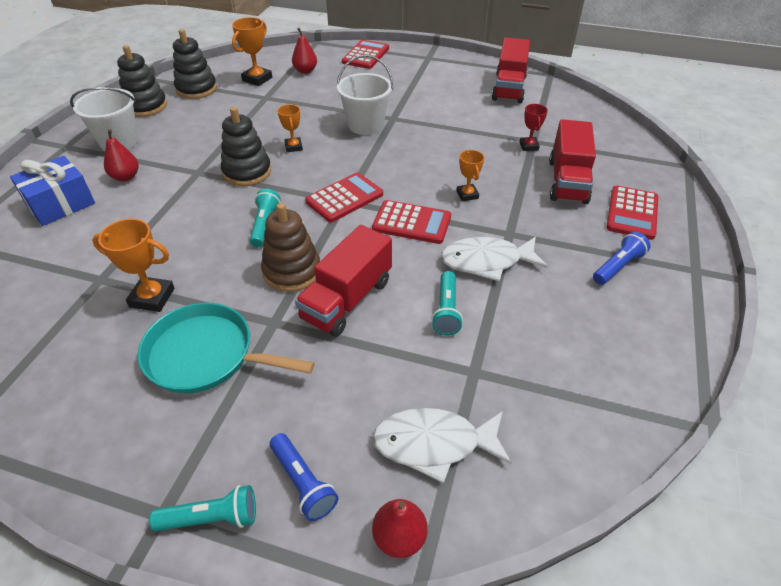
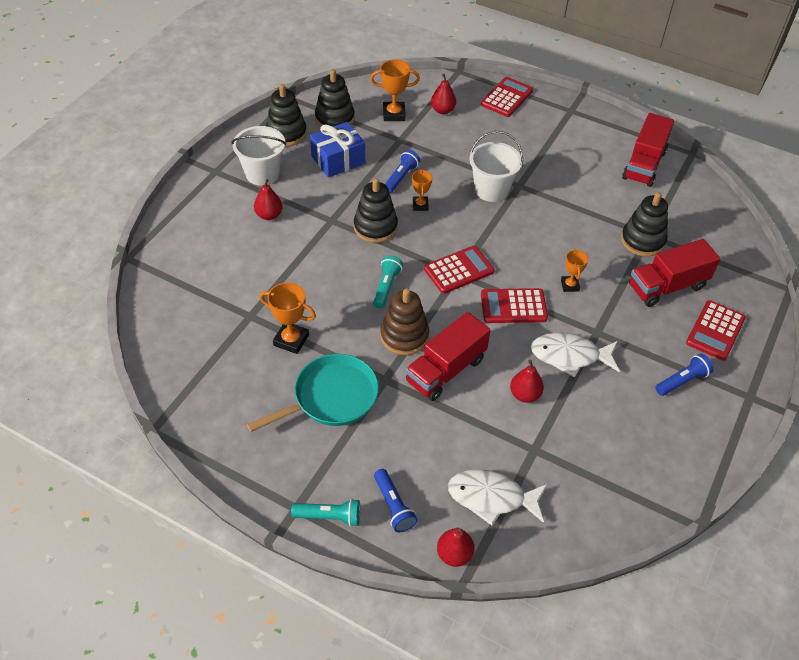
camera: 10 degrees right, 5 degrees up
blue gift [10,156,95,226] -> blue gift moved to [310,122,365,178]
turquoise pan [138,303,315,393] -> turquoise pan turned 120 degrees clockwise [247,354,379,432]
orange trophy [232,17,272,86] -> orange trophy turned 45 degrees clockwise [370,59,420,121]
red calculator [372,200,451,244] -> red calculator turned 150 degrees clockwise [481,288,548,323]
turquoise flashlight [431,271,463,335] -> red pear [510,360,544,403]
red trophy [520,104,548,151] -> black stacking toy [621,192,668,256]
red truck [549,119,596,204] -> red truck turned 45 degrees clockwise [629,239,720,307]
none -> blue flashlight [385,150,420,193]

